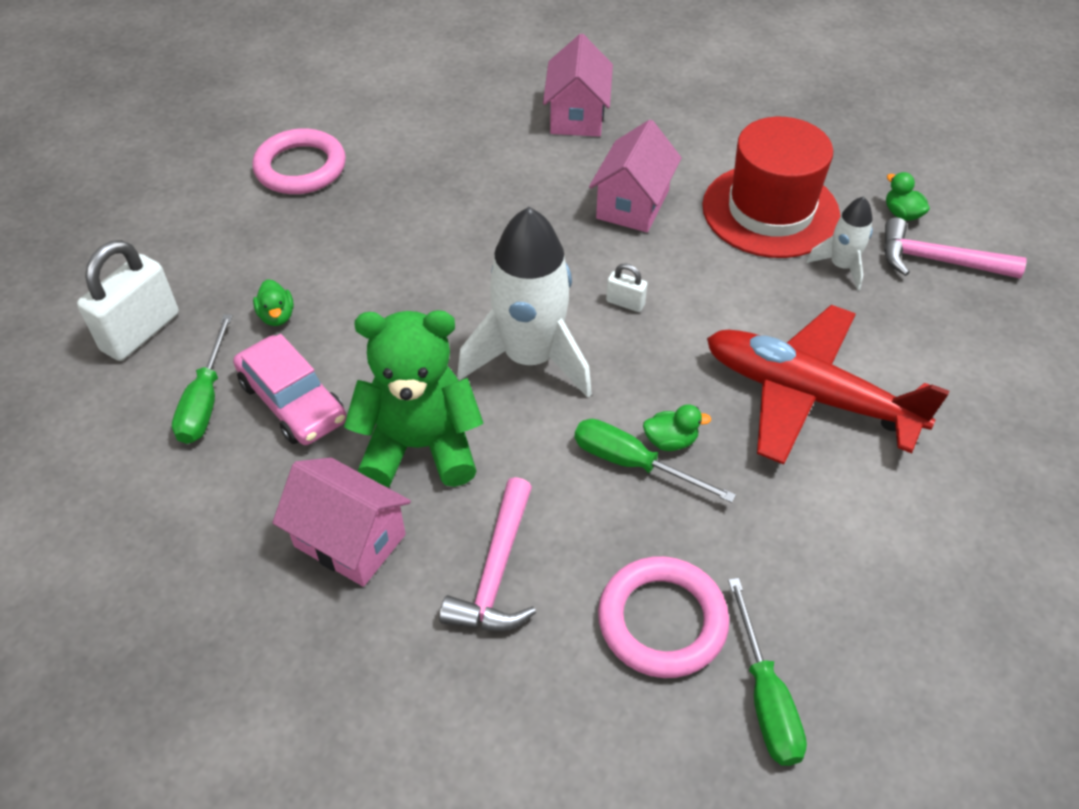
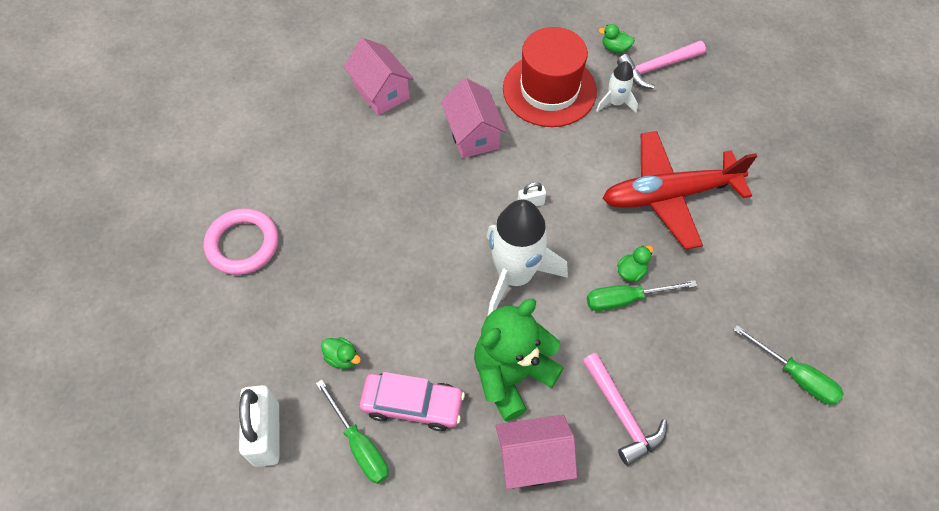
camera: 40 degrees left, 10 degrees up
pink ring [598,556,729,678] -> none

